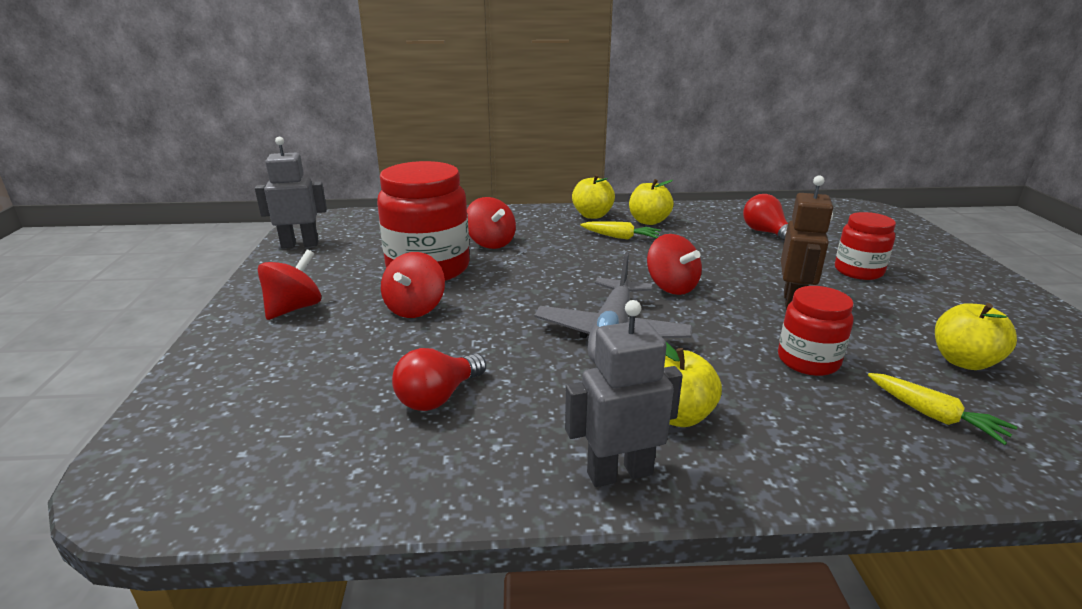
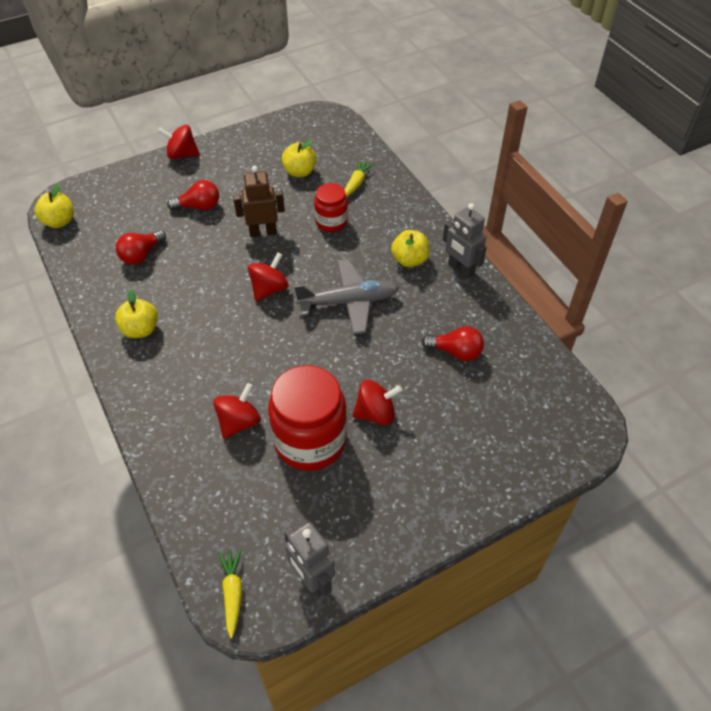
camera: 115 degrees left, 25 degrees up
red spinning top [258,249,321,320] -> red spinning top moved to [158,125,200,159]
yellow apple [572,174,615,219] -> yellow apple moved to [35,184,74,228]
yellow carrot [580,221,661,240] -> yellow carrot moved to [218,548,242,638]
red jar [835,212,896,280] -> red light bulb [167,180,219,210]

